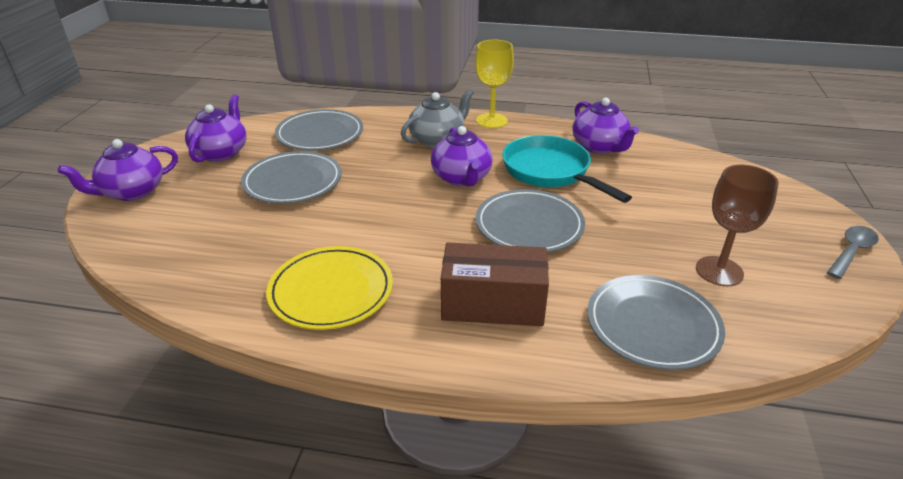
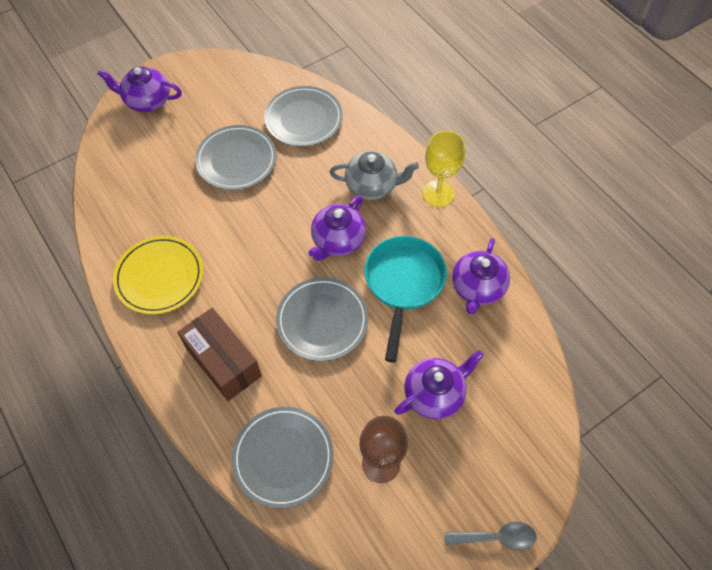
camera: 45 degrees right, 25 degrees up
purple teapot [185,94,247,162] -> purple teapot moved to [395,350,484,419]

